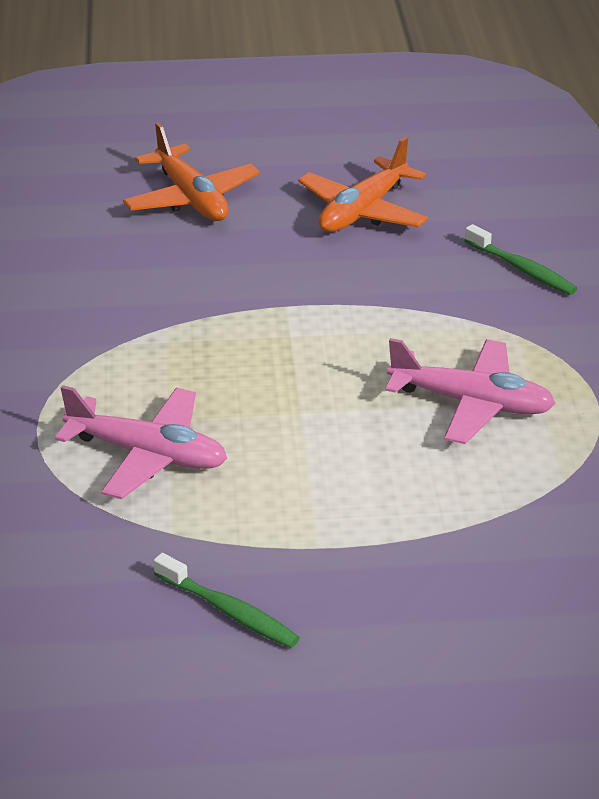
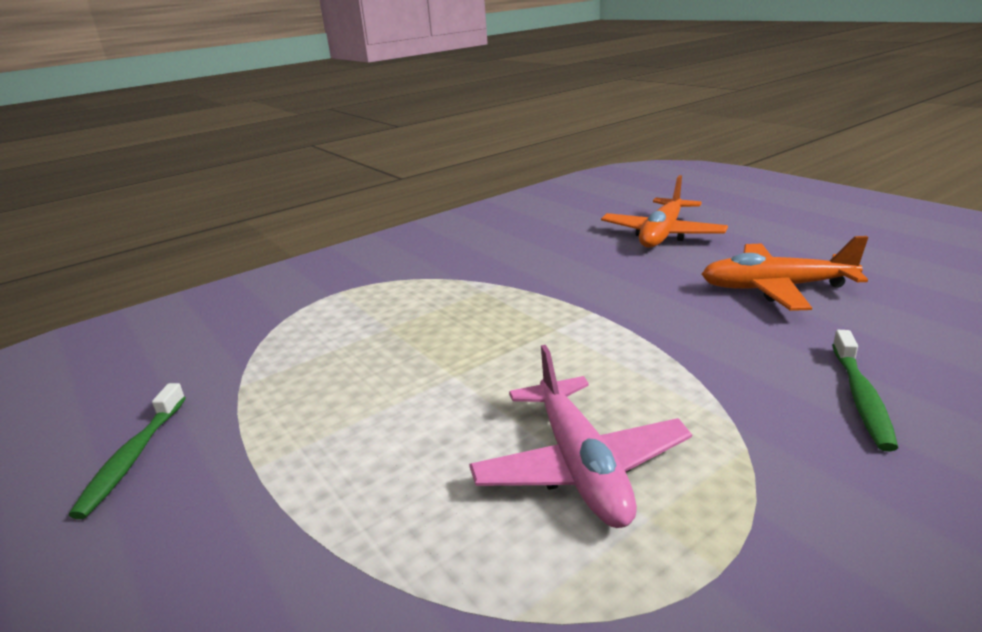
camera: 60 degrees right, 10 degrees down
pink plane [55,385,227,499] -> none

